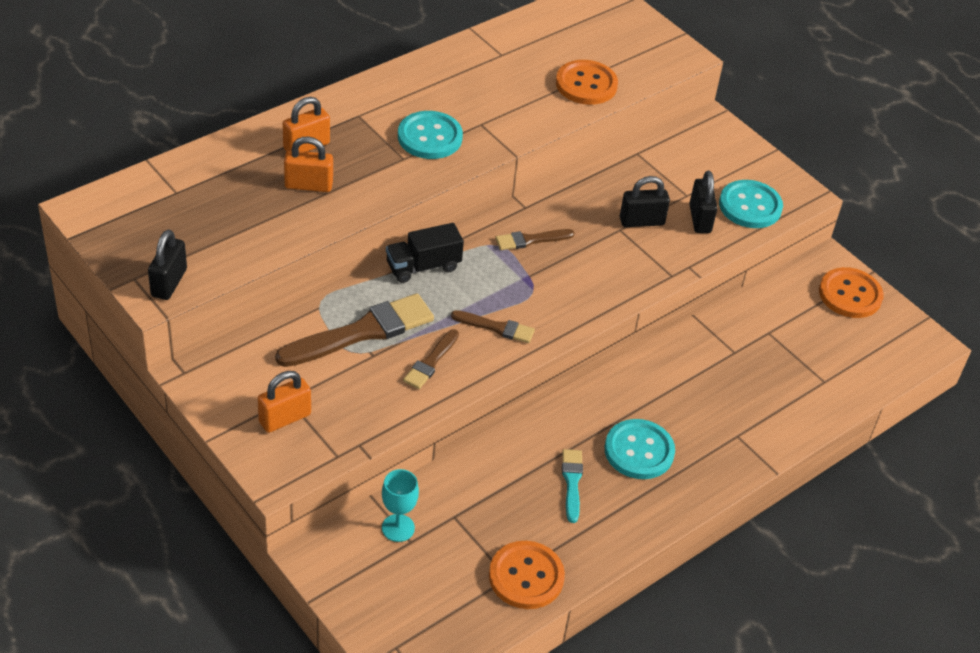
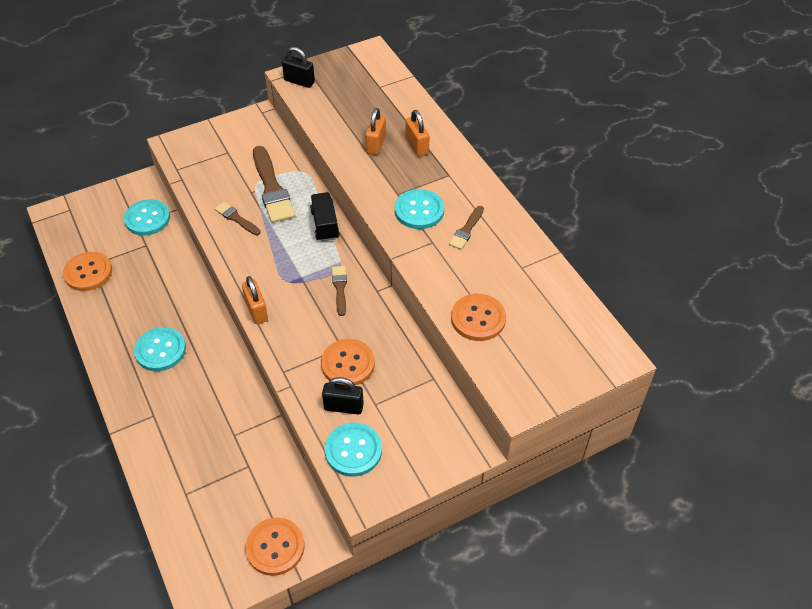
camera: 105 degrees right, 5 degrees up
orange padlock [258,371,311,433] -> orange padlock moved to [242,276,268,324]
turquoise goblet [382,469,419,542] -> turquoise button [124,199,170,236]
brown brush [451,310,535,343] -> brown brush moved to [449,206,484,250]
turquoise brush [562,449,583,523] -> none
black padlock [620,176,670,227] -> orange button [321,339,375,385]

